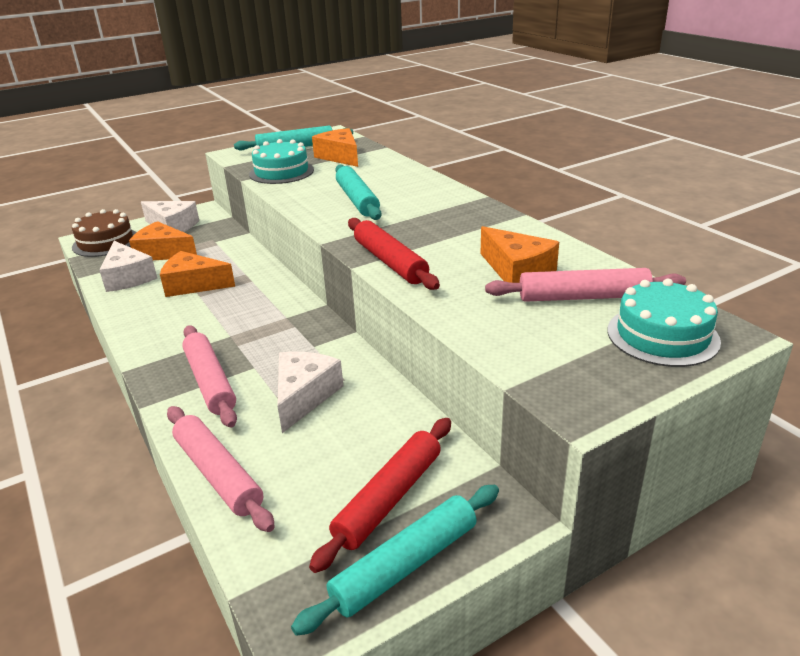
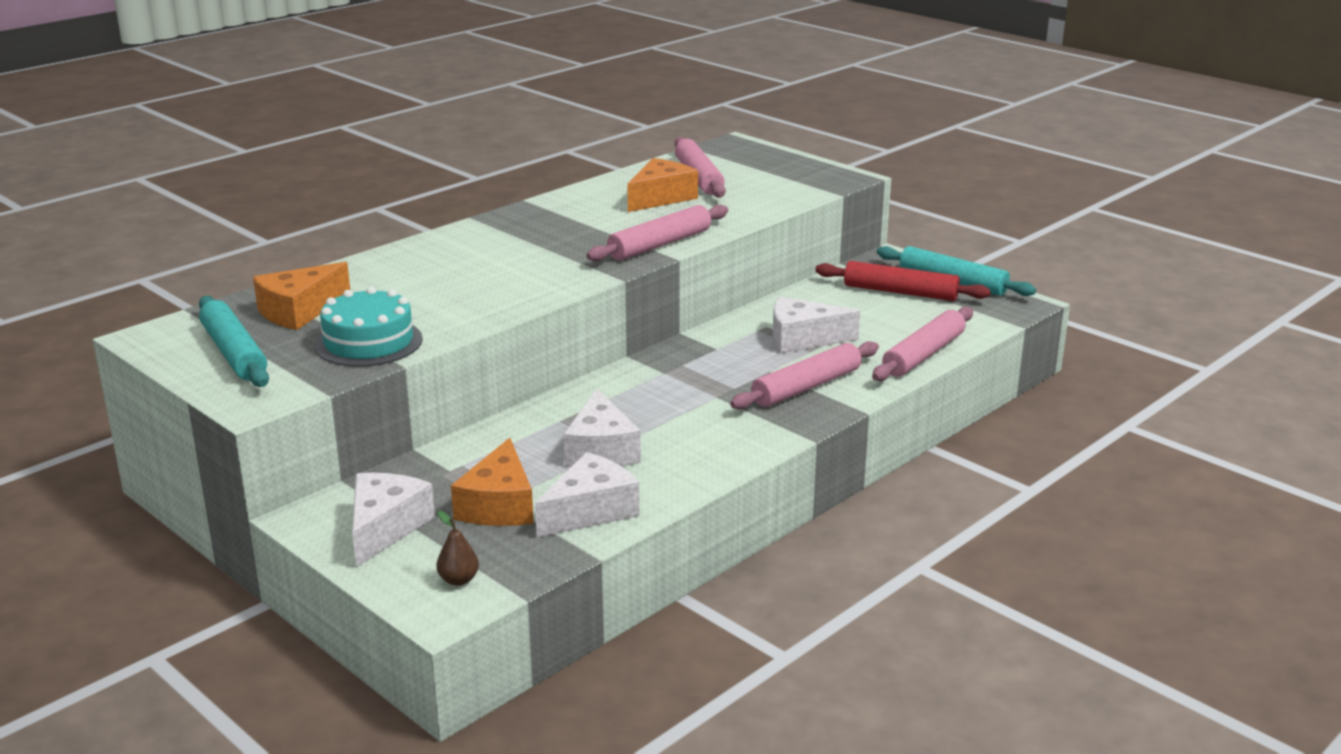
camera: 105 degrees left, 5 degrees down
brown cake [72,209,137,257] -> brown pear [436,511,479,586]
orange cheese [160,251,235,297] -> white cheese [563,389,641,467]
turquoise rolling pin [335,164,382,220] -> none
red rolling pin [348,218,440,290] -> pink rolling pin [586,205,728,261]
turquoise cake [607,279,721,367] -> none

